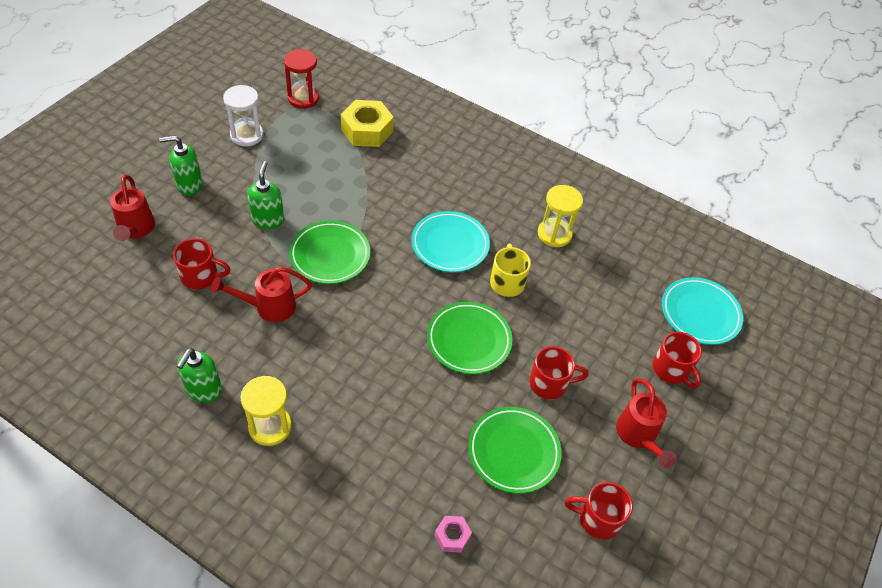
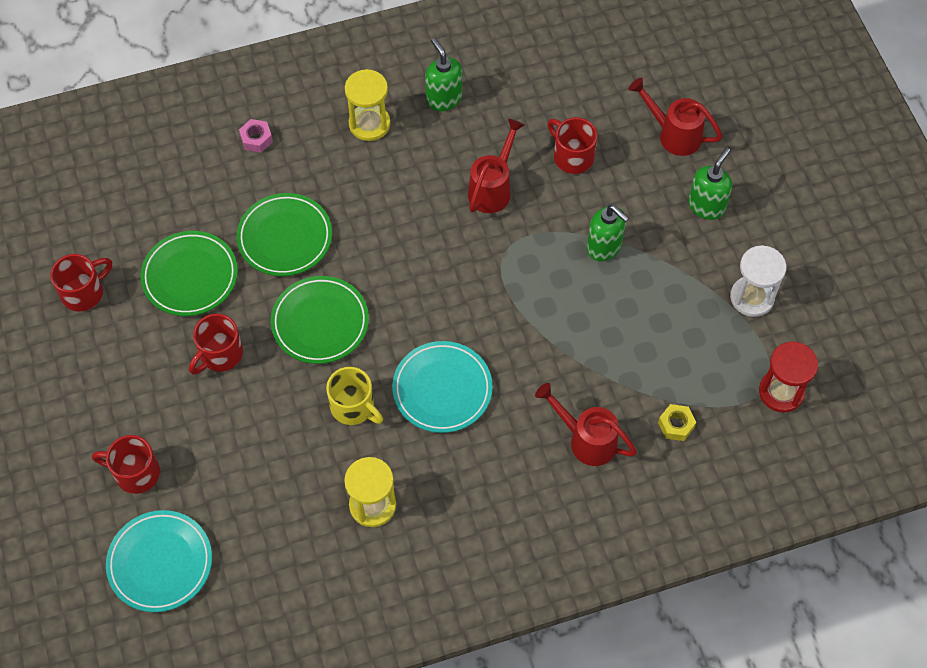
camera: 135 degrees right, 10 degrees up
red mug [173,238,231,290] -> red mug turned 90 degrees clockwise [547,117,597,174]
green plate [289,221,370,284] -> green plate moved to [237,193,332,276]
yellow nut [341,100,394,147] -> yellow nut [658,404,696,441], size x0.49
pink nut [434,516,472,553] -> pink nut moved to [239,119,273,153]
red watering can [616,378,677,468] -> red watering can moved to [535,383,637,466]

